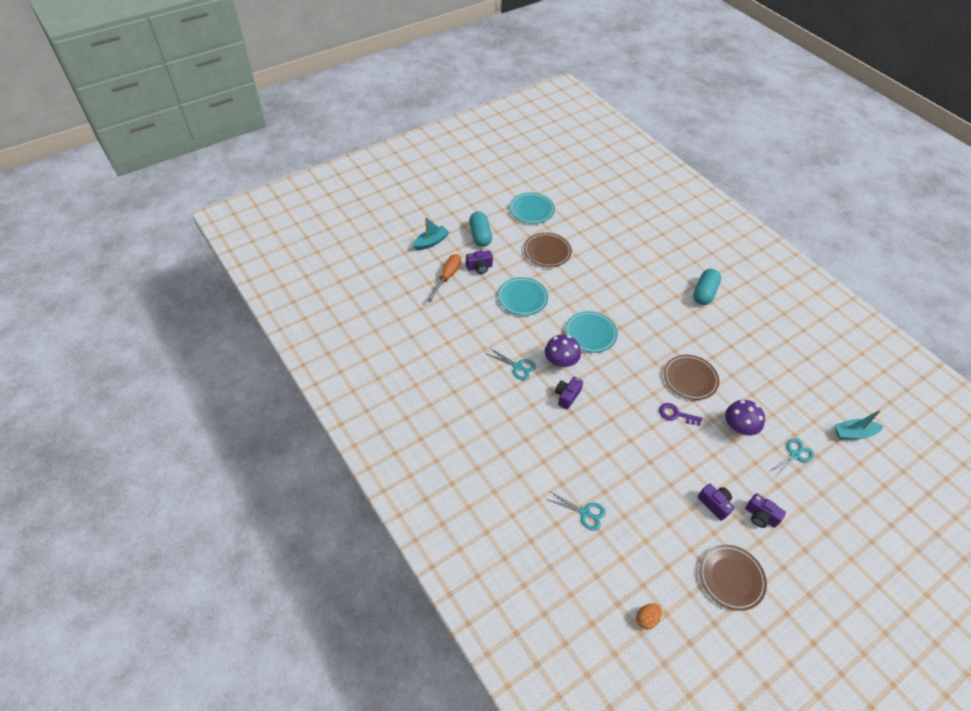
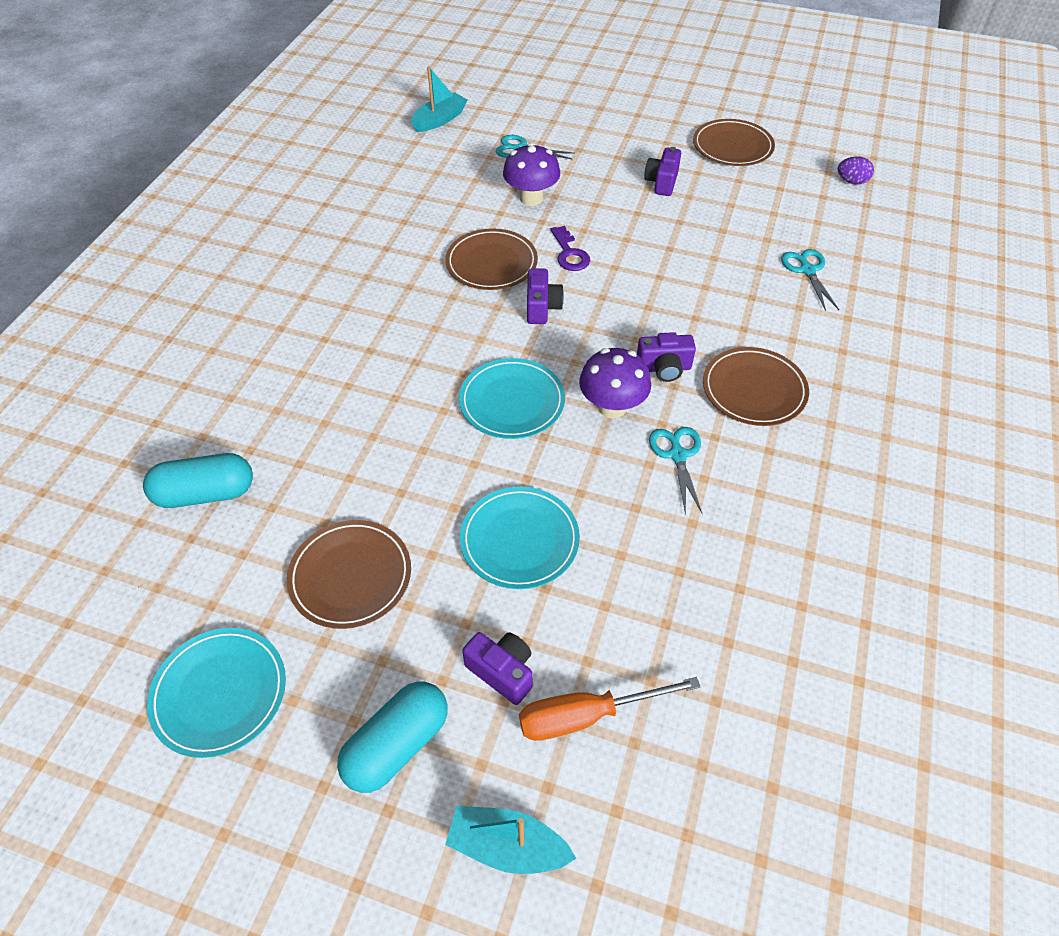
camera: 125 degrees left, 0 degrees up
orange egg [636,603,662,630] -> purple egg [838,156,874,185]
turquoise capsule [693,269,721,305] -> turquoise capsule moved to [143,453,253,508]
purple camera [746,493,786,528] -> purple camera moved to [527,268,564,324]
turquoise boat [834,410,883,440] -> turquoise boat turned 90 degrees counterclockwise [411,66,468,132]
none -> brown plate [703,347,809,426]

